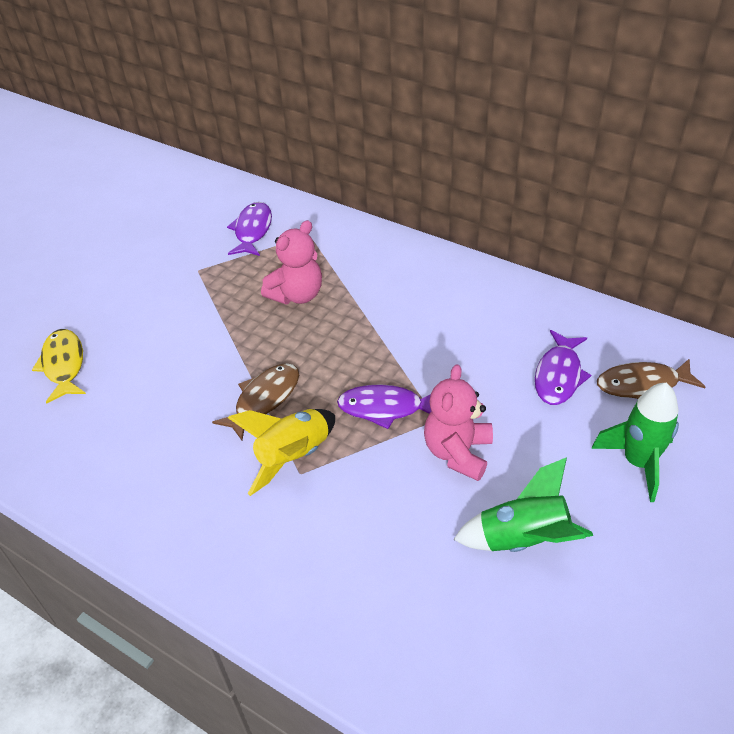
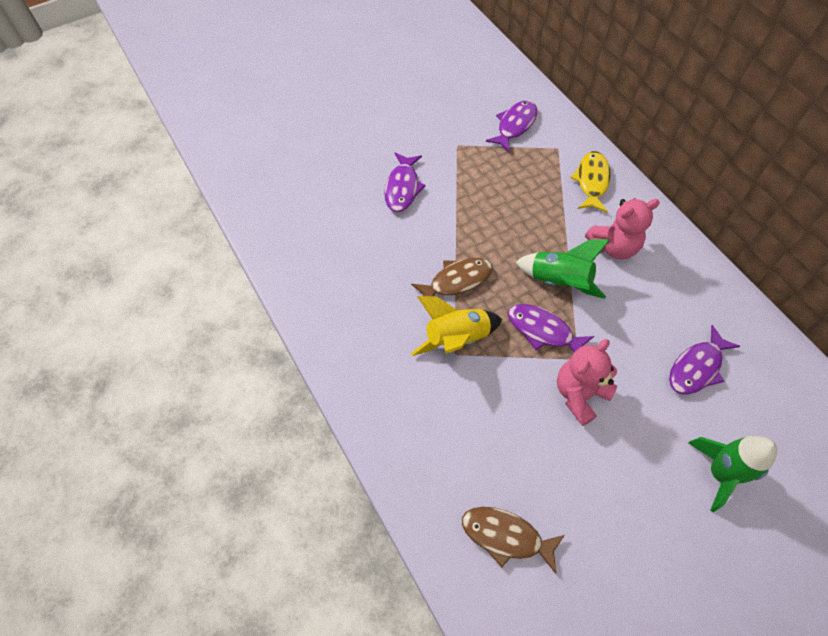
camera: 25 degrees right, 15 degrees up
yellow fish [32,329,86,404] -> yellow fish moved to [570,151,611,212]
pink teddy bear [261,220,322,304] -> pink teddy bear moved to [585,198,660,260]
green rocket [453,457,593,552] -> green rocket moved to [516,239,610,299]
brown fish [597,359,706,399] -> brown fish moved to [462,507,565,574]
none -> purple fish [384,152,426,212]

